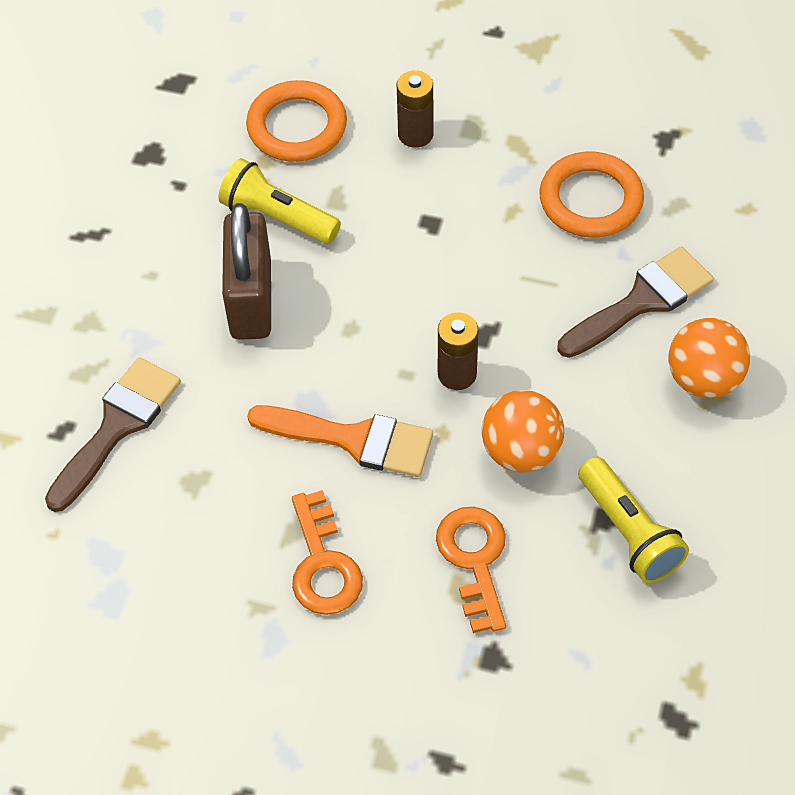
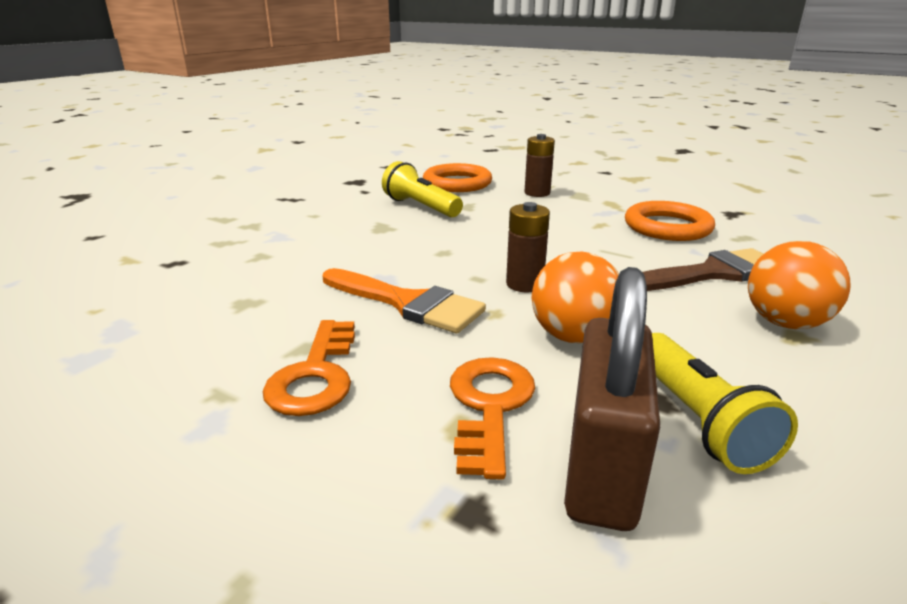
camera: 15 degrees right, 30 degrees down
brown brush [45,357,181,512] -> none
brown padlock [222,203,271,340] -> brown padlock moved to [564,267,661,531]

